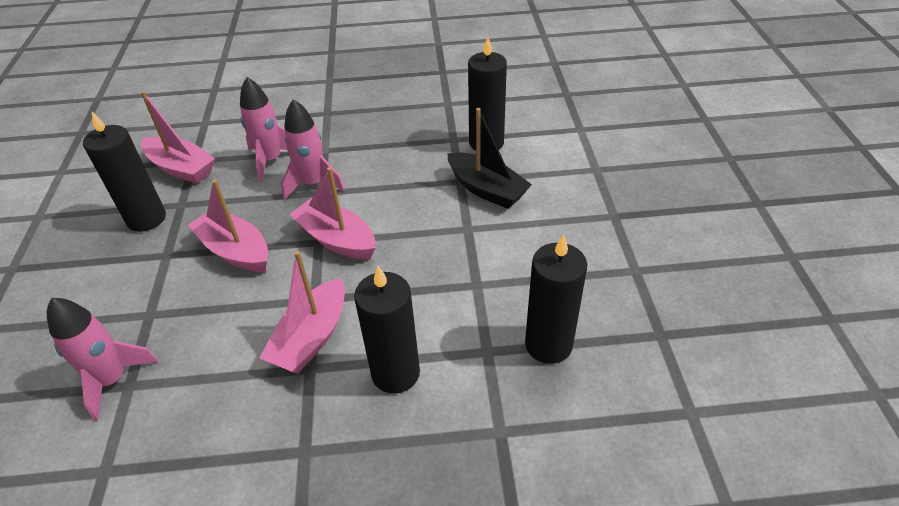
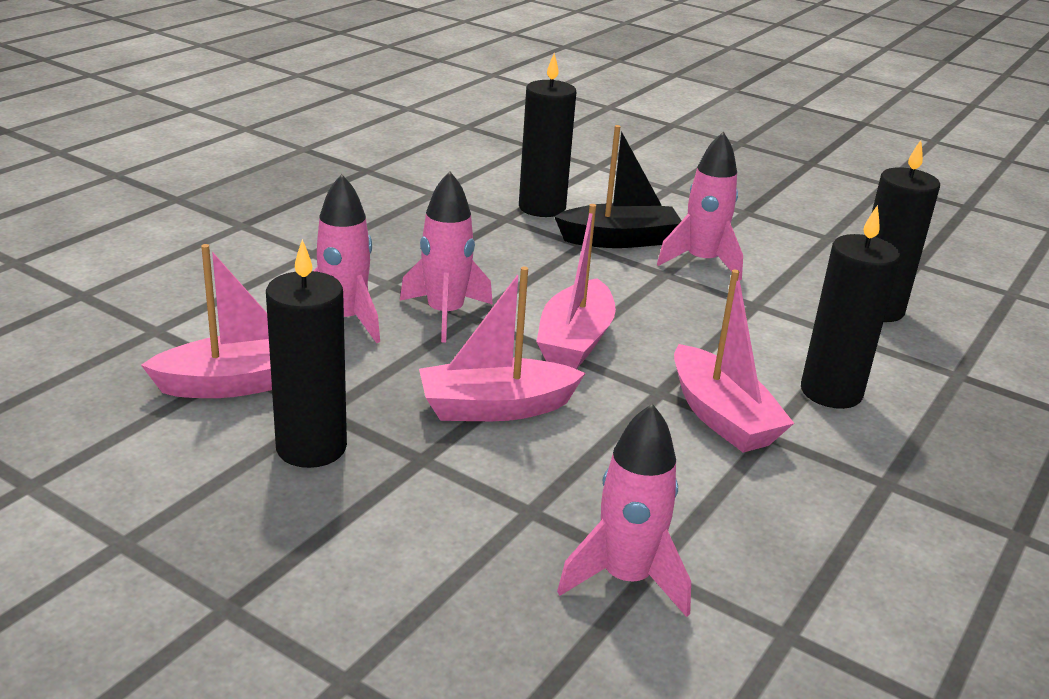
camera: 55 degrees left, 15 degrees down
pink boat [289,167,376,259] -> pink boat turned 60 degrees counterclockwise [536,204,616,369]
none -> pink rocket [657,132,743,280]

